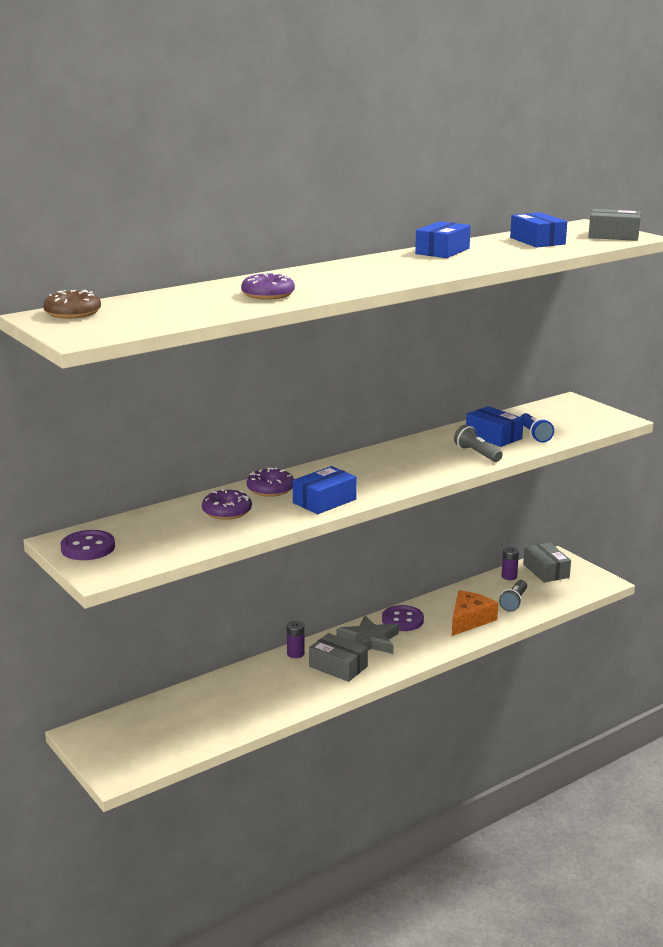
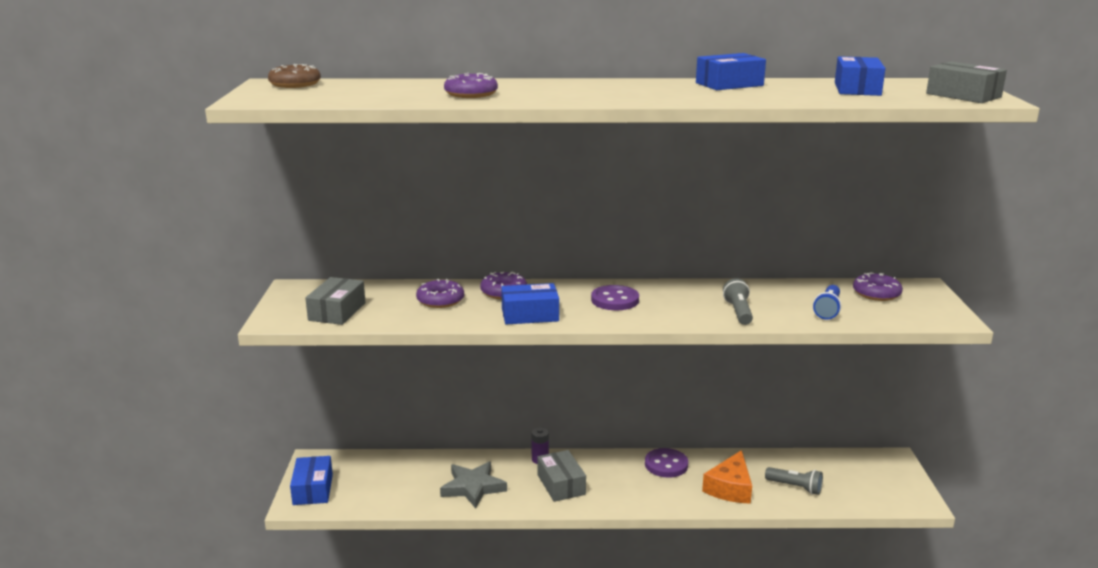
camera: 35 degrees right, 0 degrees up
purple button [60,530,115,560] -> purple button moved to [591,285,639,310]
grey star [337,616,399,654] -> grey star moved to [440,461,507,509]
orange cheese [452,590,498,636] -> orange cheese turned 135 degrees clockwise [702,450,752,504]
blue box [466,406,524,447] -> blue box moved to [290,456,333,505]
grey flashlight [499,580,527,612] -> grey flashlight turned 120 degrees counterclockwise [765,467,823,495]
purple battery [502,547,519,580] -> none
grey box [523,542,571,583] -> grey box moved to [305,277,366,325]
none -> purple donut [853,272,903,301]

